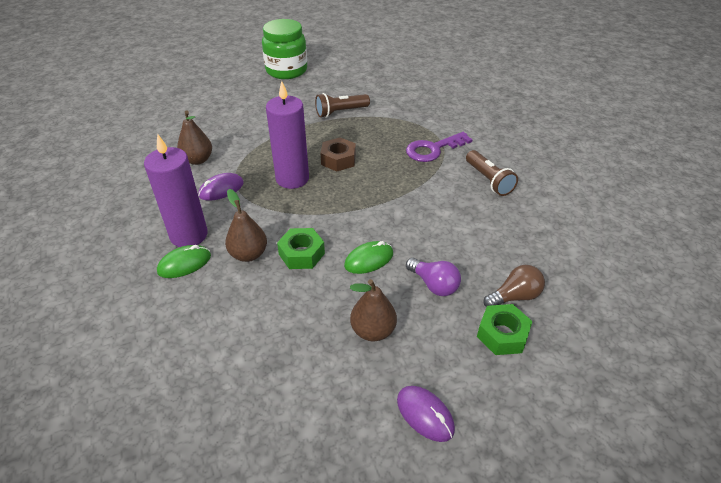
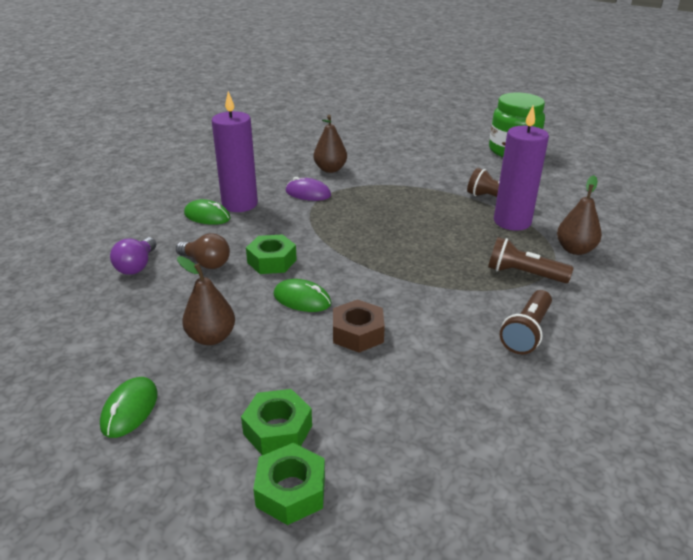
camera: 55 degrees right, 10 degrees down
brown pear [225,189,267,262] -> brown pear moved to [557,175,602,255]
purple candle [266,81,309,189] -> purple candle moved to [494,106,549,231]
brown nut [320,137,356,171] -> brown nut moved to [333,299,385,353]
purple mouse [397,386,455,442] -> green mouse [100,377,158,438]
purple key [406,132,473,162] -> brown flashlight [488,237,573,283]
purple light bulb [406,258,461,296] -> purple light bulb moved to [110,237,156,275]
brown light bulb [483,265,545,307] -> brown light bulb moved to [176,233,230,269]
none -> green nut [253,443,325,525]

